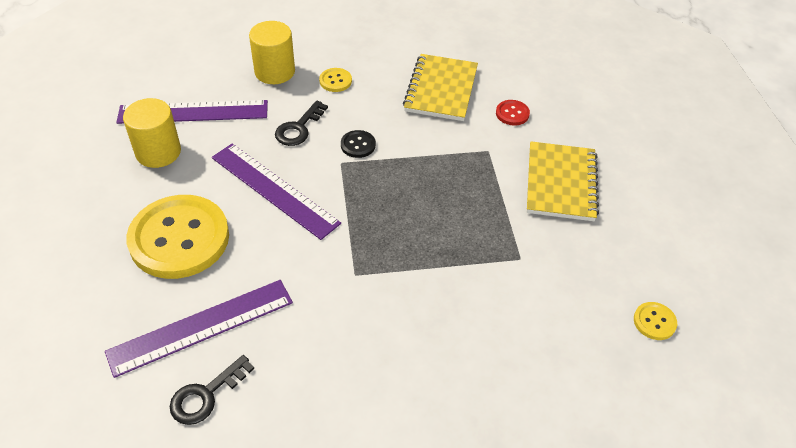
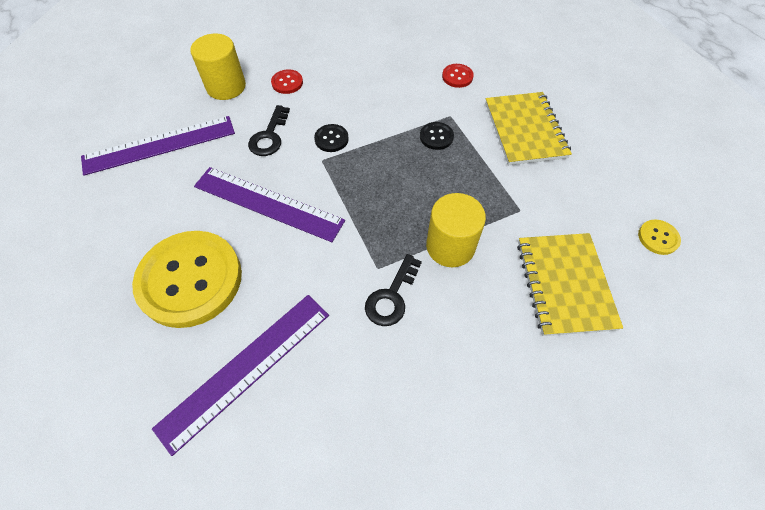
camera: 15 degrees left, 10 degrees up
yellow cylinder [123,98,181,168] -> yellow cylinder moved to [426,193,486,267]
black key [169,355,254,425] -> black key moved to [365,254,422,326]
yellow button [319,68,352,92] -> red button [271,69,303,94]
yellow notebook [403,54,478,121] -> yellow notebook moved to [517,233,623,336]
none -> black button [420,122,454,150]

